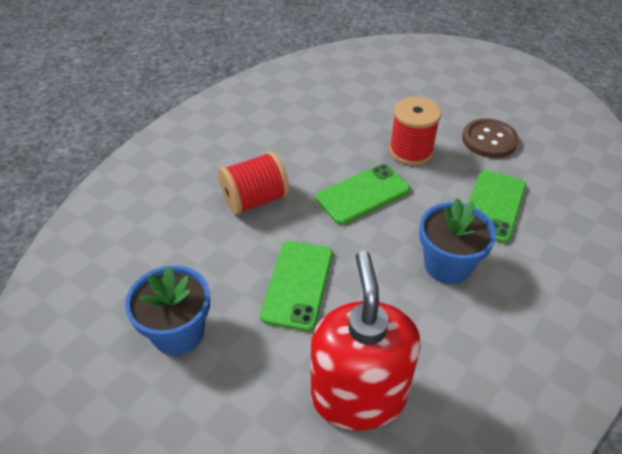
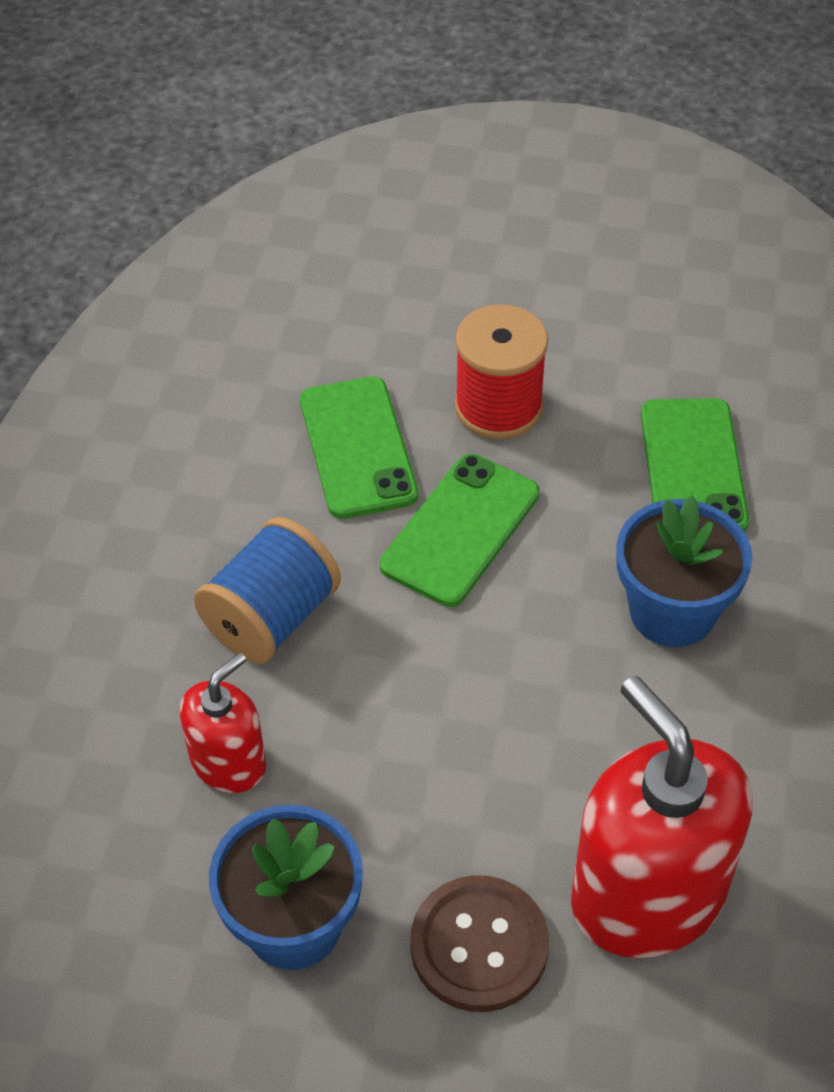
camera: 25 degrees left, 5 degrees up
red spool [218,151,289,215] -> blue spool [194,517,341,664]
green phone [260,241,333,331] -> green phone moved to [300,376,418,519]
brown button [462,119,519,158] -> brown button moved to [410,875,549,1012]
none -> red soap dispenser [180,653,266,793]

